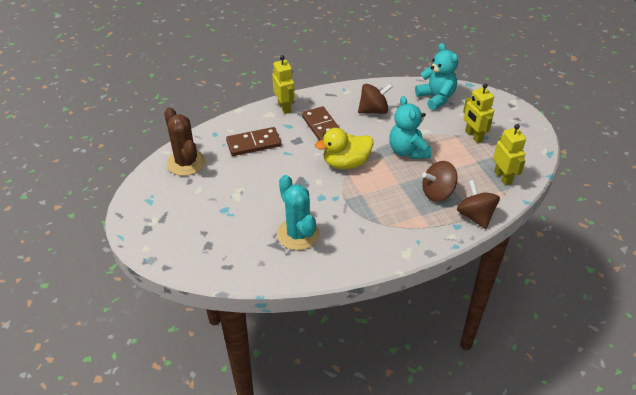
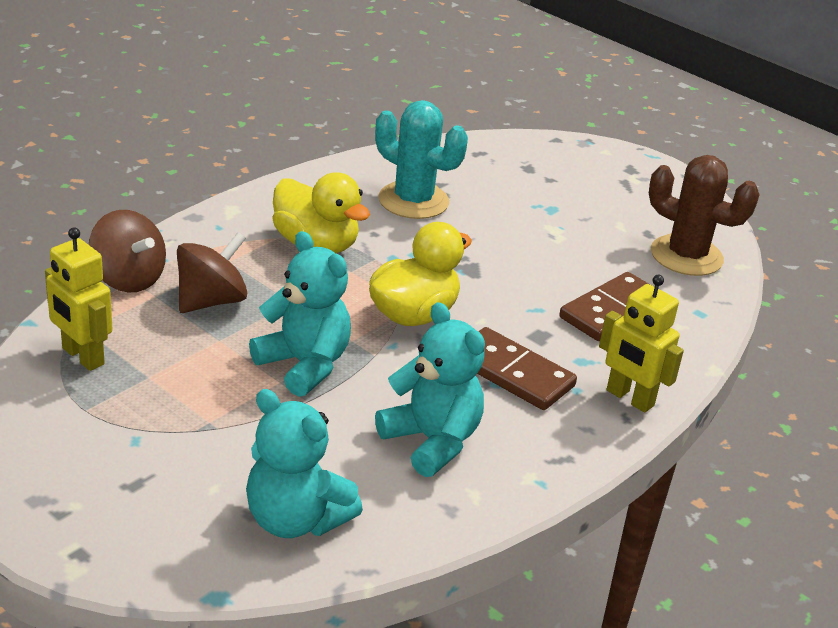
camera: 150 degrees right, 10 degrees down
brown spinning top [358,84,393,114] -> turquoise teddy bear [375,302,485,477]
yellow robot [463,83,494,143] -> none
none -> yellow duck [272,172,370,253]

